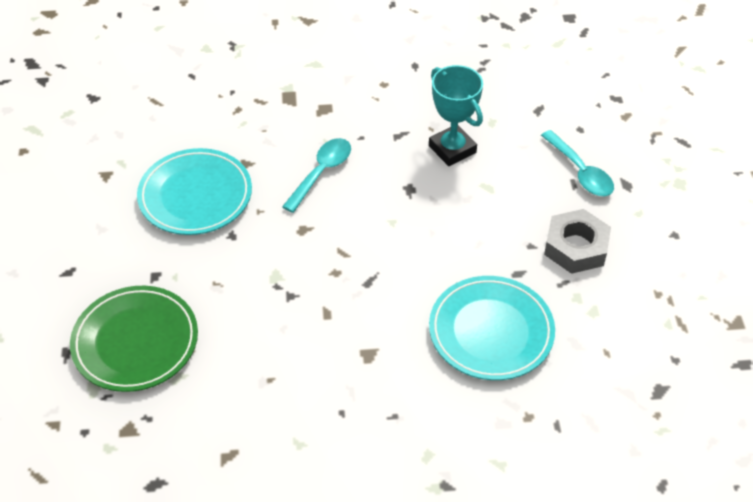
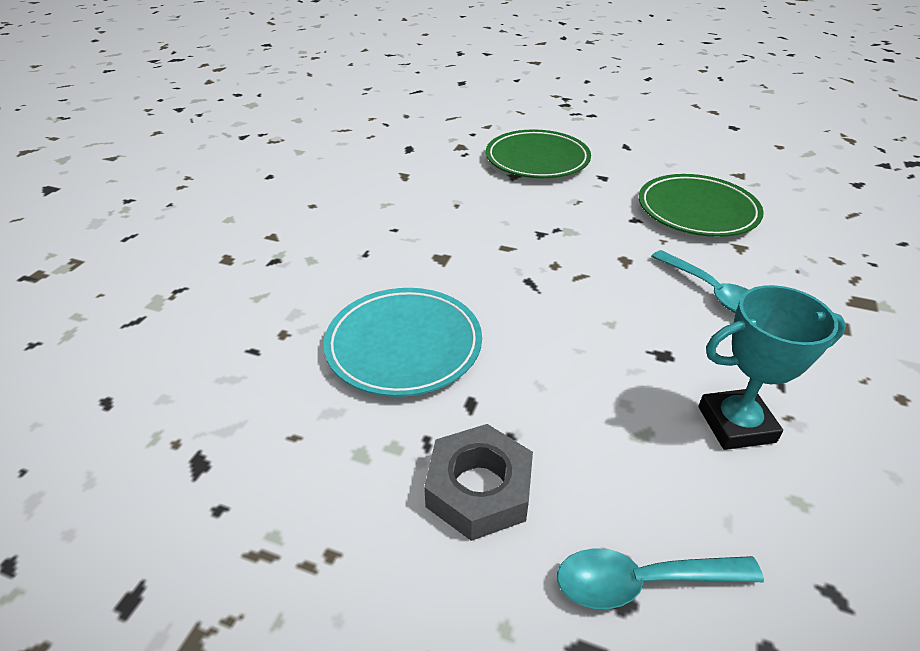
camera: 115 degrees right, 10 degrees down
turquoise plate [137,148,252,235] -> green plate [639,174,764,237]

